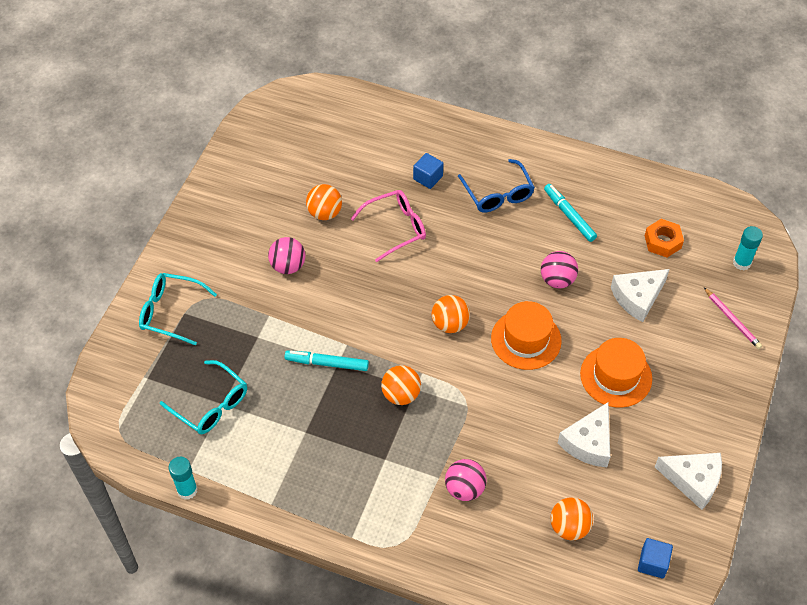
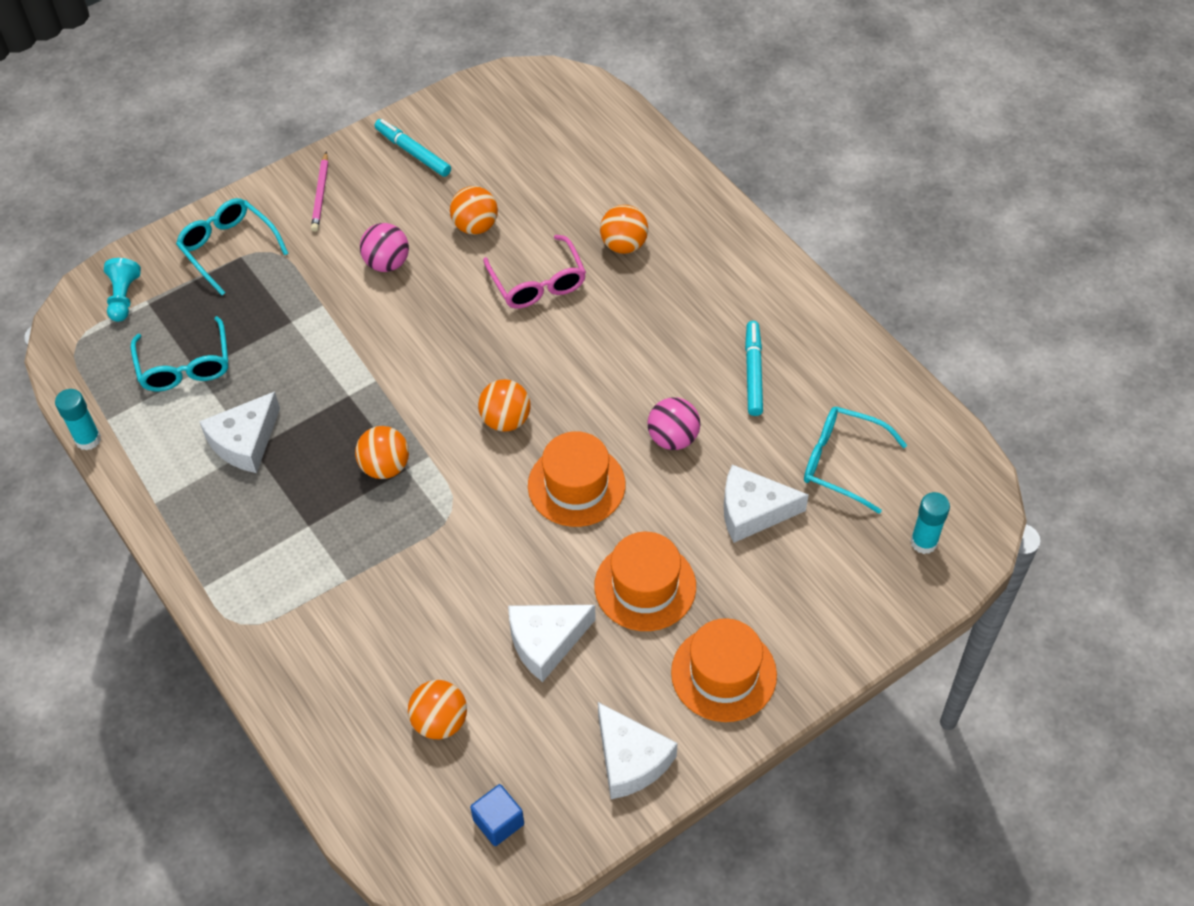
camera: 35 degrees right, 0 degrees up
turquoise marker [284,350,369,371] -> turquoise marker moved to [374,119,451,177]
pink glasses [351,190,426,262] -> pink glasses turned 60 degrees clockwise [483,235,586,309]
blue cube [413,153,444,189] -> orange ball [600,205,648,254]
pink ball [445,459,487,501] -> none
blue glasses [458,159,535,212] -> none
orange nut [645,219,684,257] -> turquoise glasses [804,406,907,514]
pink pencil [704,288,762,349] -> pink pencil moved to [311,151,328,232]
none -> turquoise pawn [104,258,141,322]
none -> white cheese [199,391,280,473]
none -> orange hat [671,618,777,722]

